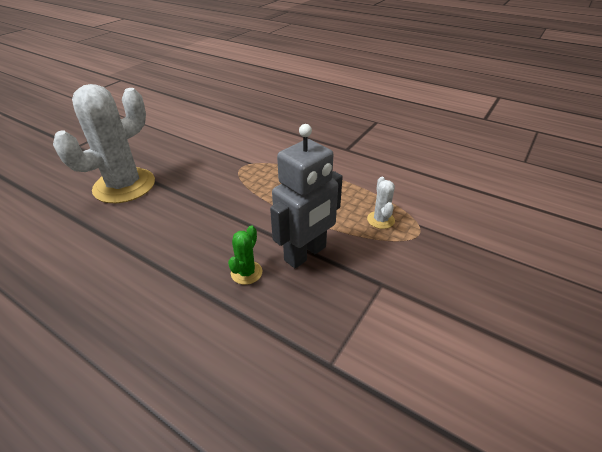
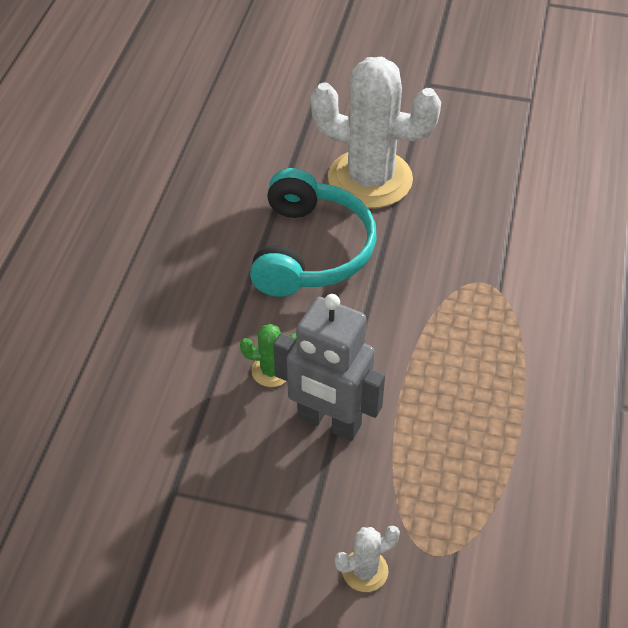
camera: 70 degrees right, 10 degrees up
white cactus [367,177,395,229] -> white cactus moved to [335,526,400,592]
none -> turquoise headphones [250,168,377,297]

